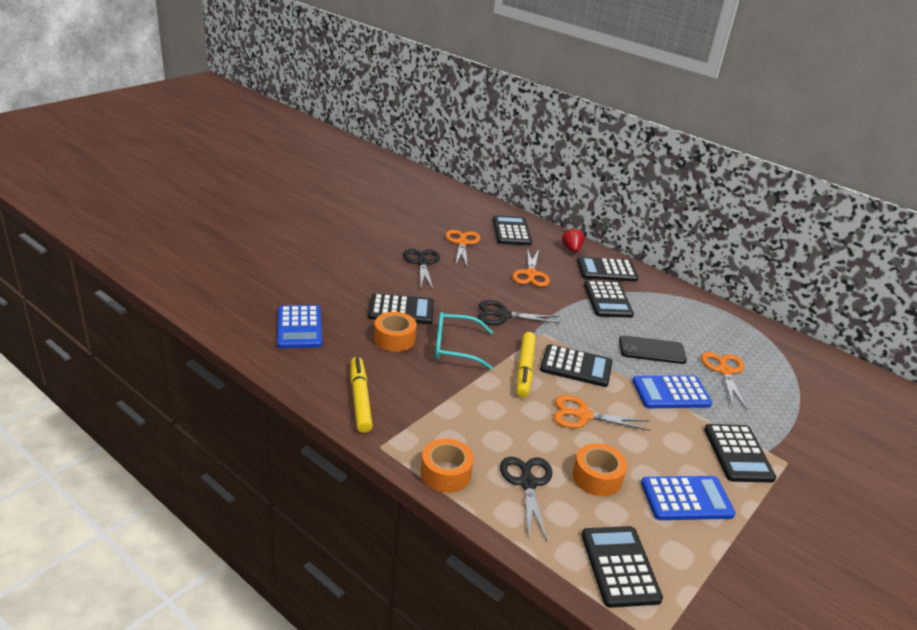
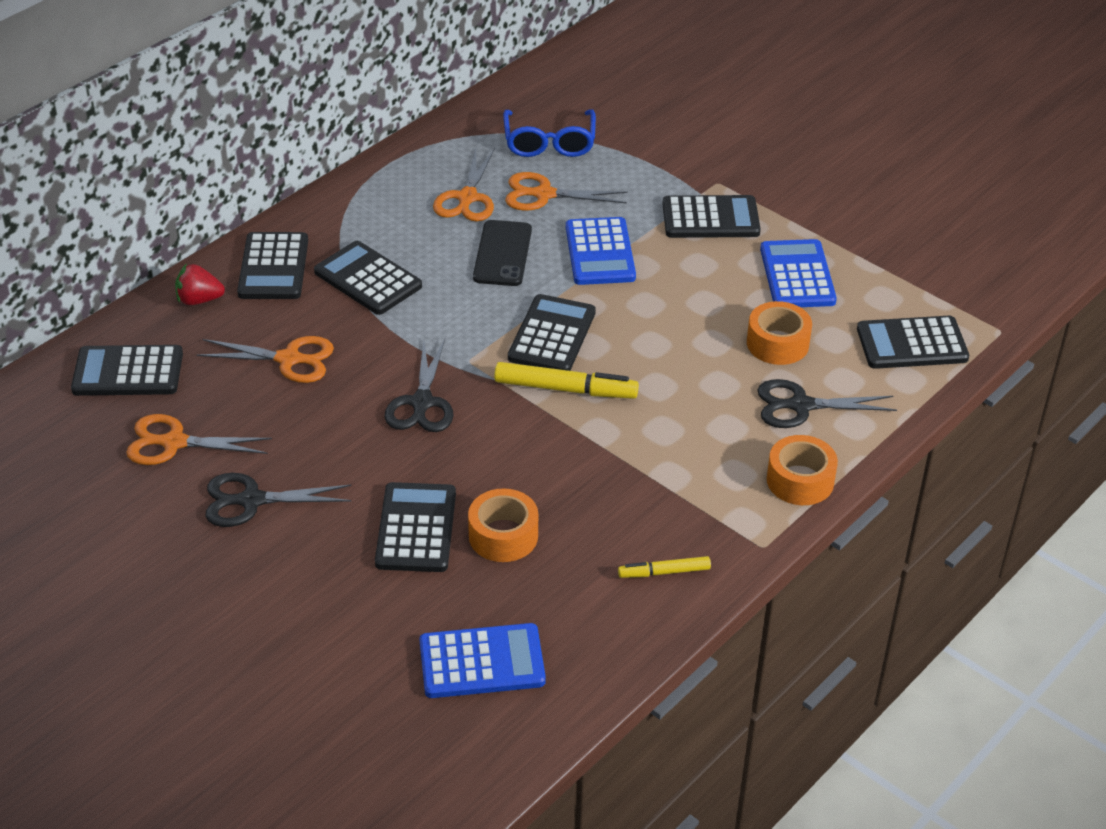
camera: 85 degrees left, 10 degrees up
yellow marker [351,357,373,433] -> yellow marker [618,556,711,578], size x0.59
turquoise glasses [435,312,493,370] -> none
orange scissors [553,395,650,431] -> orange scissors moved to [433,148,495,221]
black calculator [584,280,634,318] -> black calculator turned 135 degrees counterclockwise [314,241,422,315]
none -> blue glasses [503,109,596,157]

